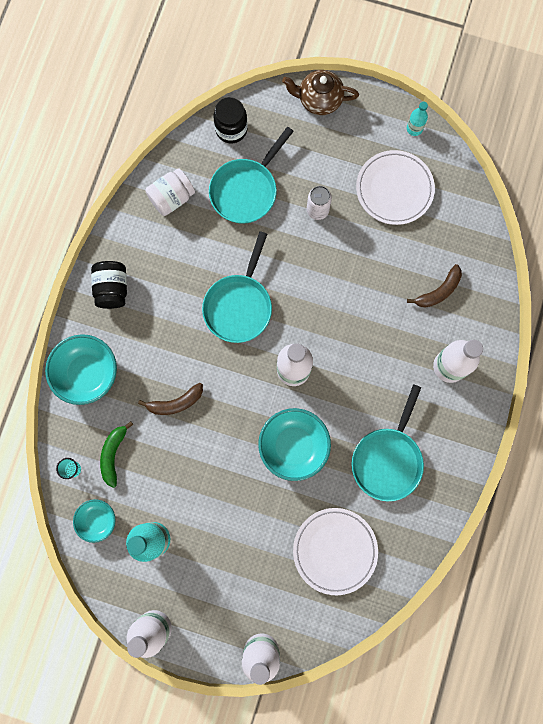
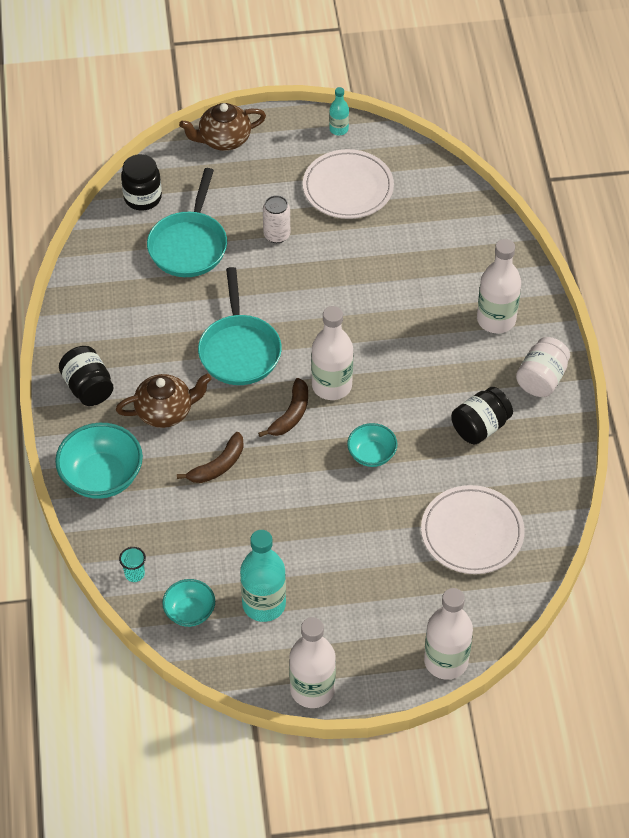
camera: 25 degrees left, 25 degrees down
green banana [100,421,133,488] -> none
white jar [145,168,195,216] -> white jar moved to [516,337,570,397]
turquoise bowl [258,408,331,481] -> turquoise bowl [347,423,398,467], size x0.58
turquoise pan [352,384,424,501] -> black jar [451,387,513,444]
brown banana [407,264,462,308] -> brown banana moved to [258,378,308,437]
none -> brown teapot [116,374,212,428]

